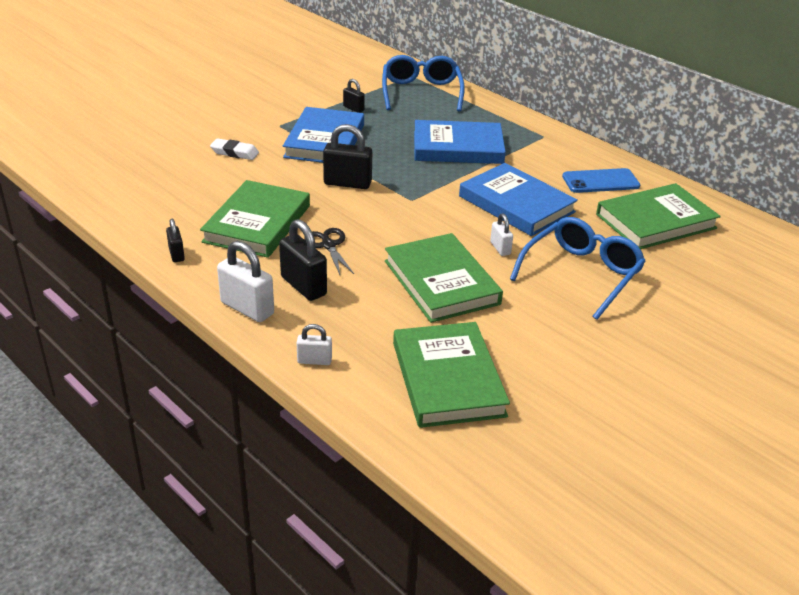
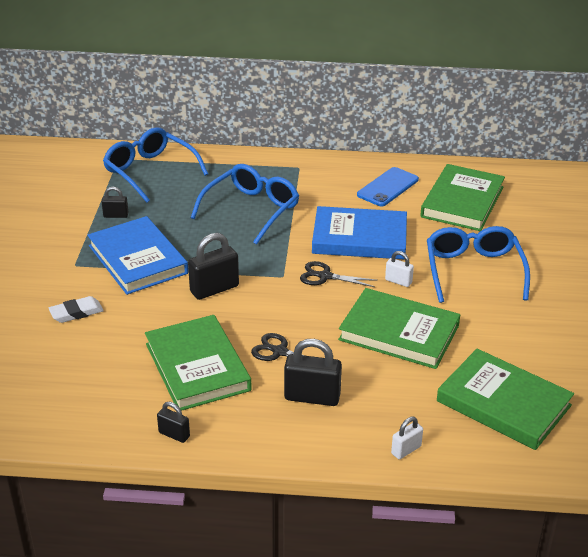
camera: 40 degrees left, 0 degrees up
white padlock [217,241,274,322] -> none
blue book [414,120,506,164] -> blue glasses [191,164,299,245]
none -> black scissors [300,261,378,287]

